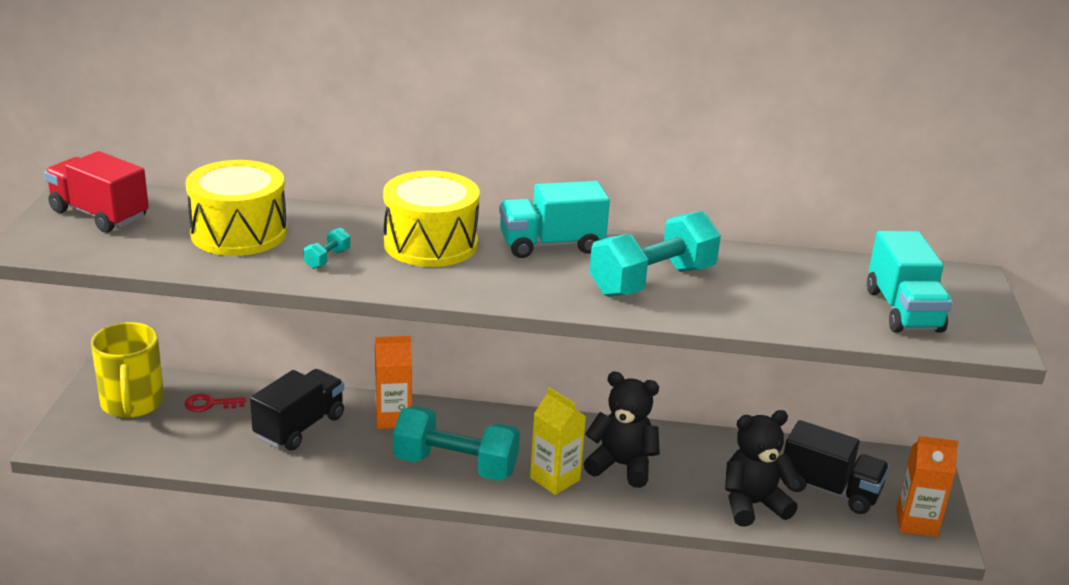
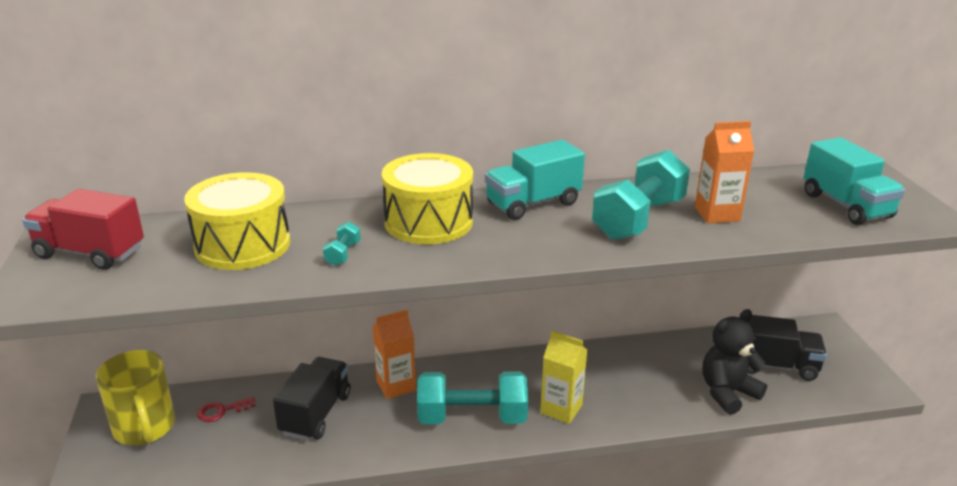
camera: 15 degrees left, 0 degrees up
black teddy bear [583,371,660,488] -> none
orange carton [896,436,959,537] -> orange carton moved to [695,121,754,223]

